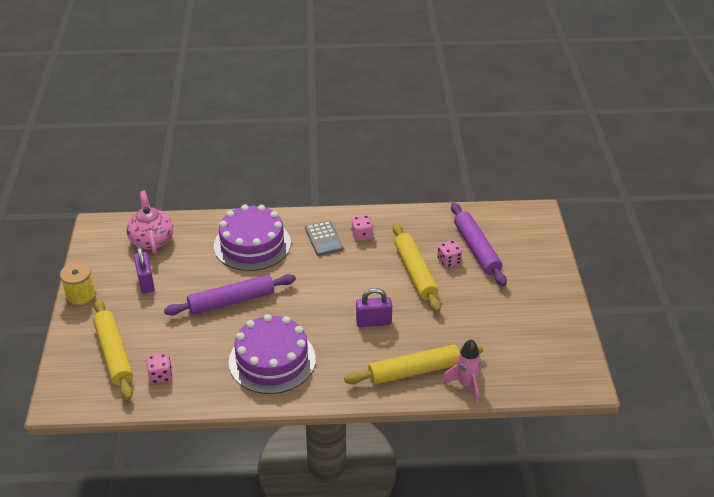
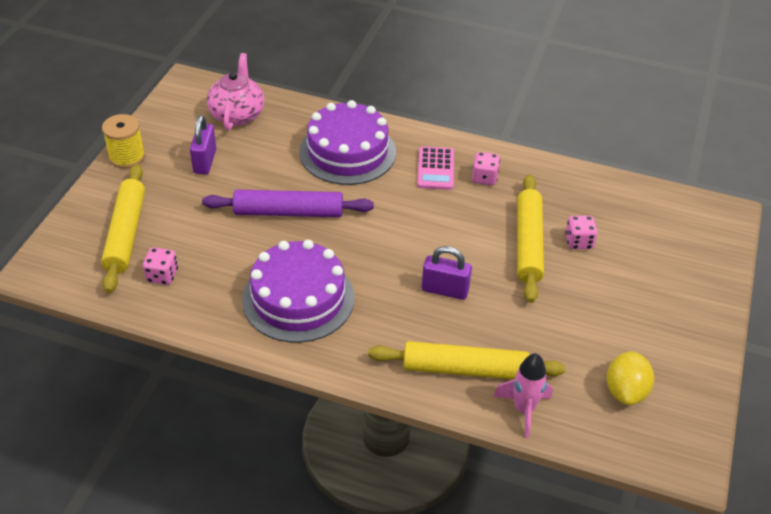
camera: 20 degrees right, 5 degrees up
grey calculator [305,220,343,256] -> pink calculator [417,146,454,190]
purple rolling pin [451,202,507,286] -> none
none -> yellow lemon [606,351,654,405]

